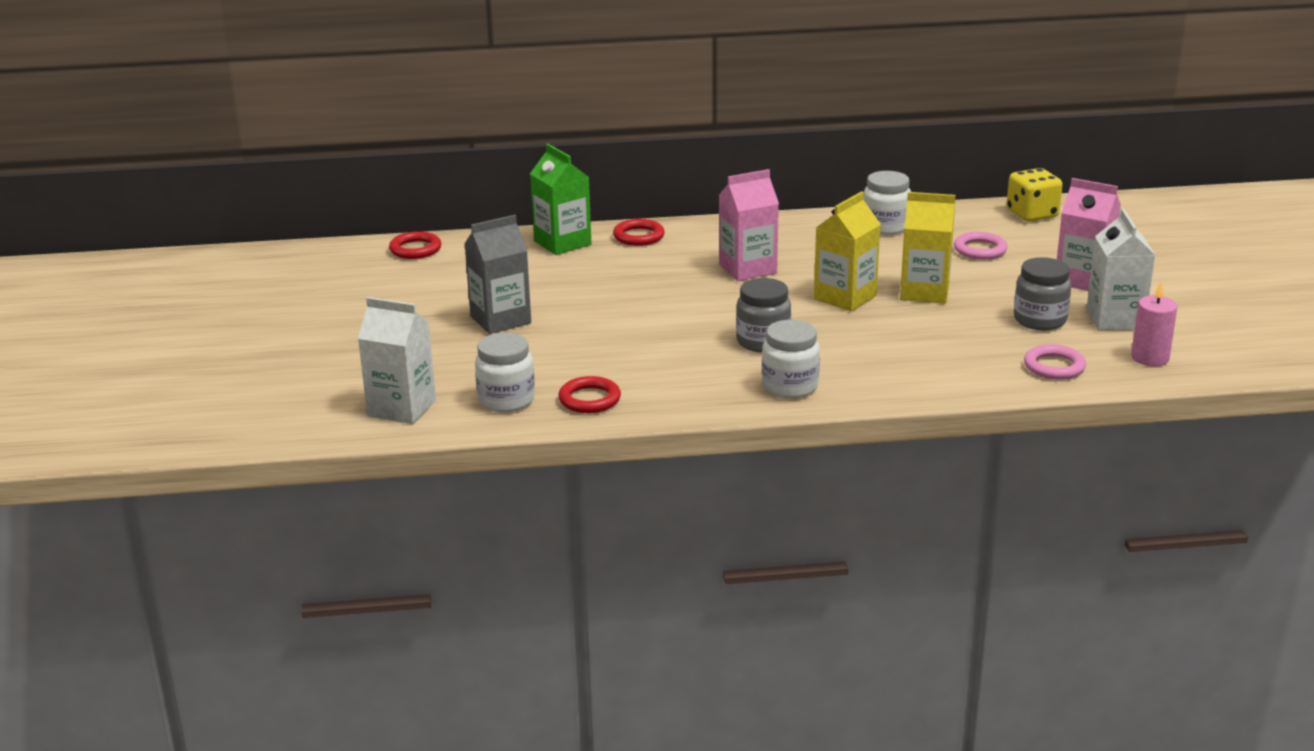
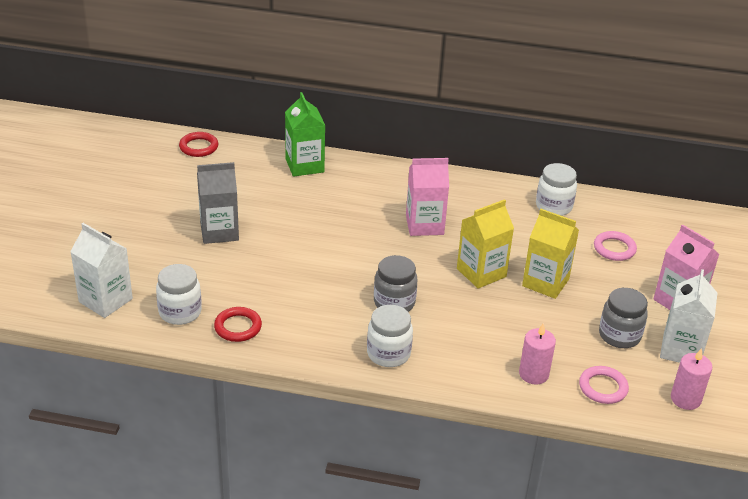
camera: 15 degrees right, 10 degrees up
red ring [613,219,665,246] -> none
yellow dice [1007,168,1063,222] -> none
none -> pink candle [519,323,556,385]

